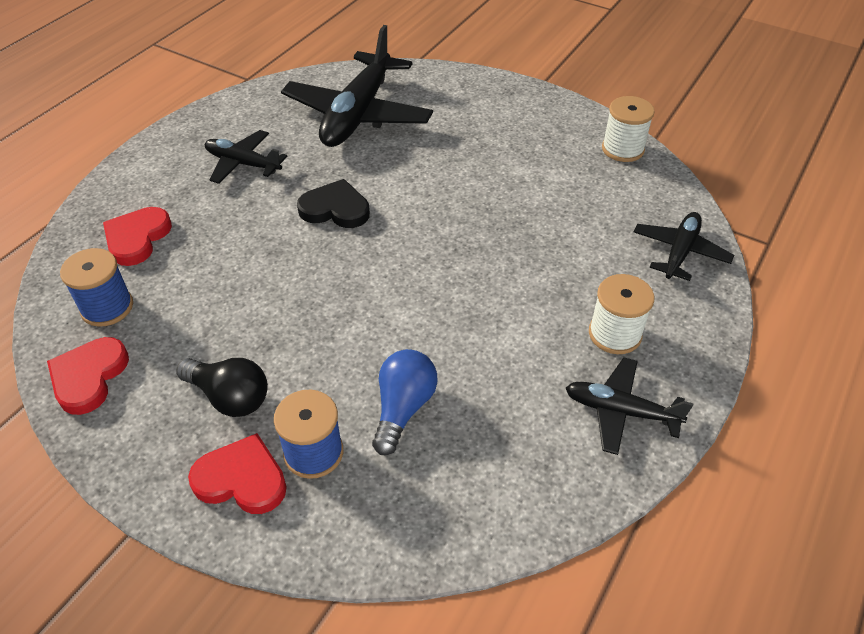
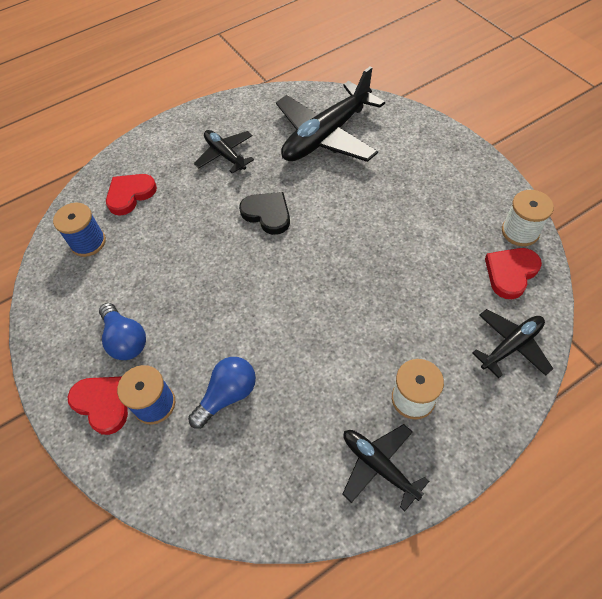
camera: 30 degrees right, 10 degrees up
red heart [47,337,129,415] -> red heart moved to [485,248,542,299]
black light bulb [176,358,268,417] -> blue light bulb [99,303,146,360]

